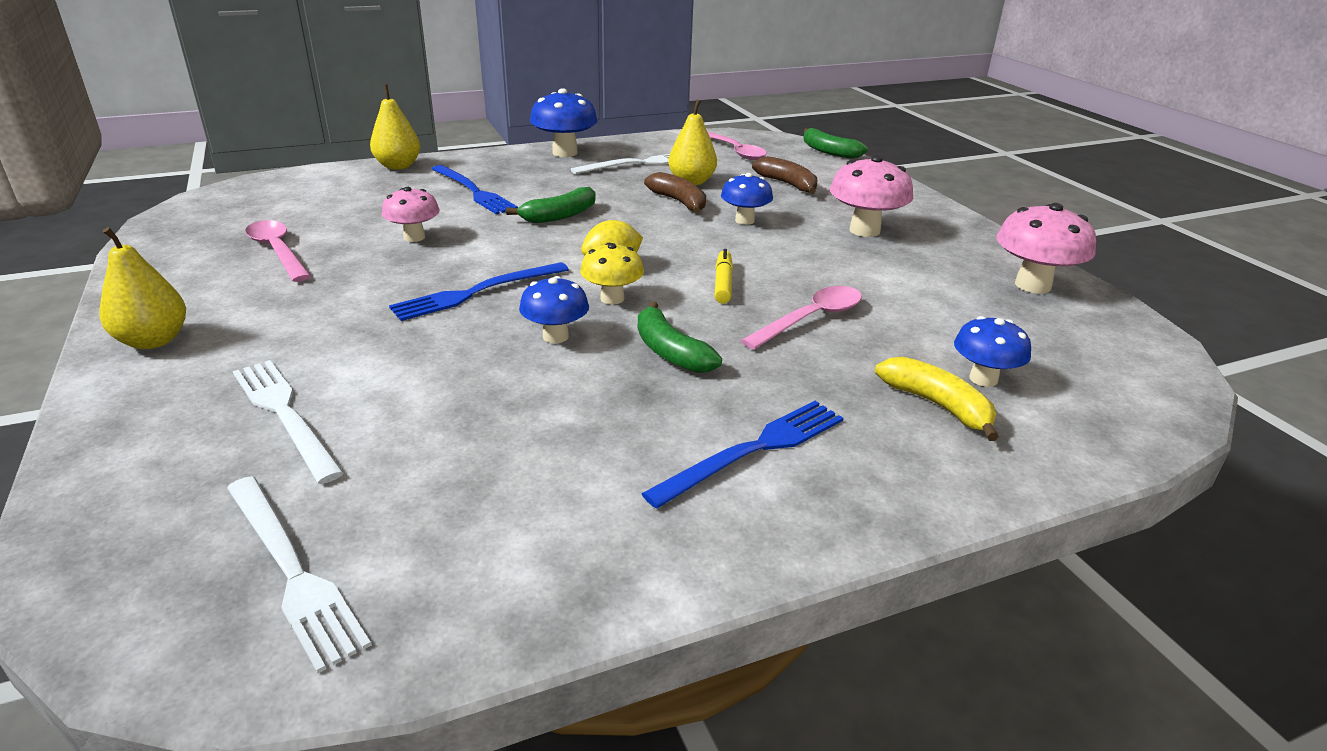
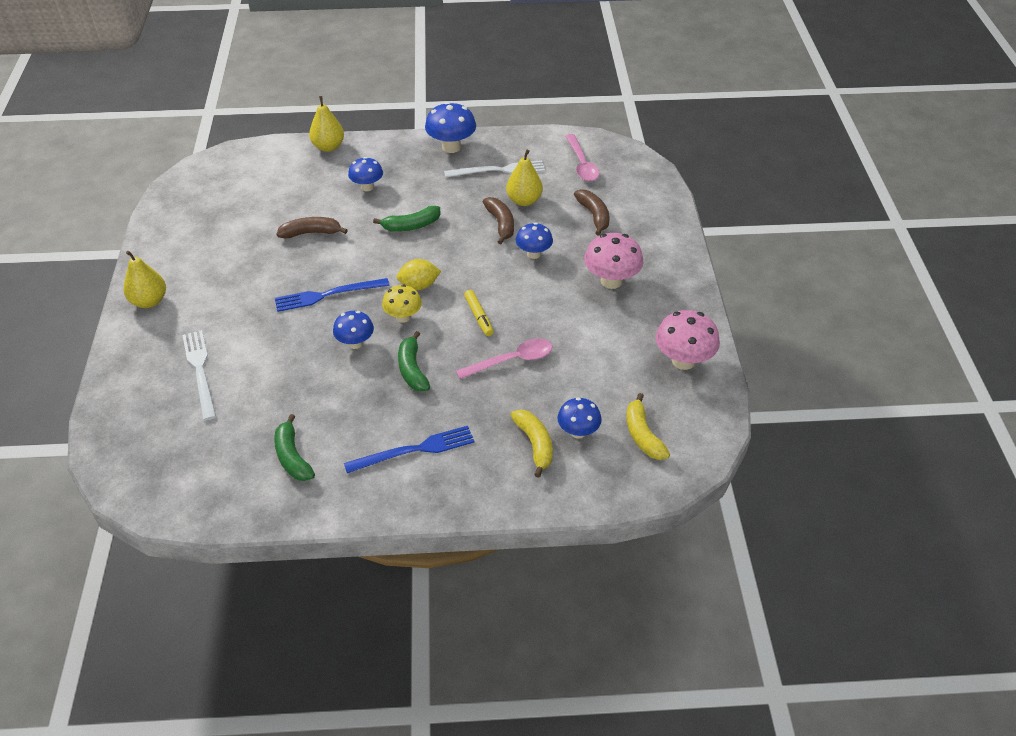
camera: 20 degrees right, 15 degrees up
white fork [227,476,371,673] -> none
pink spoon [245,220,311,282] -> none
pink mushroom [382,187,440,242] -> brown banana [277,217,348,239]
blue fork [432,165,518,214] -> blue mushroom [348,157,383,191]
yellow marker [715,249,733,304] -> yellow marker turned 135 degrees clockwise [464,290,494,336]
green banana [803,128,868,159] -> green banana moved to [274,414,315,481]
none -> yellow banana [626,393,670,460]

